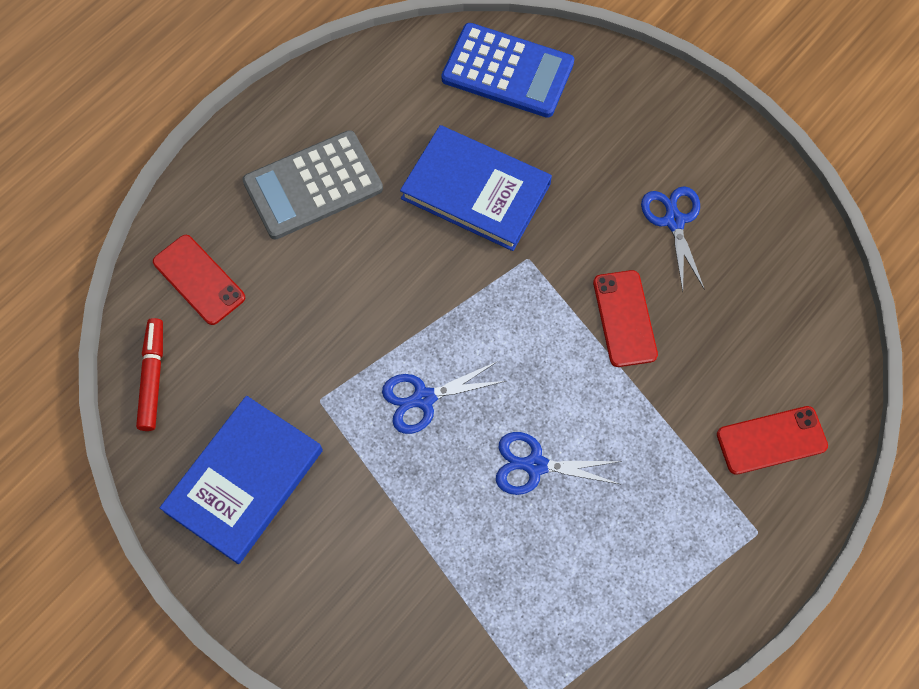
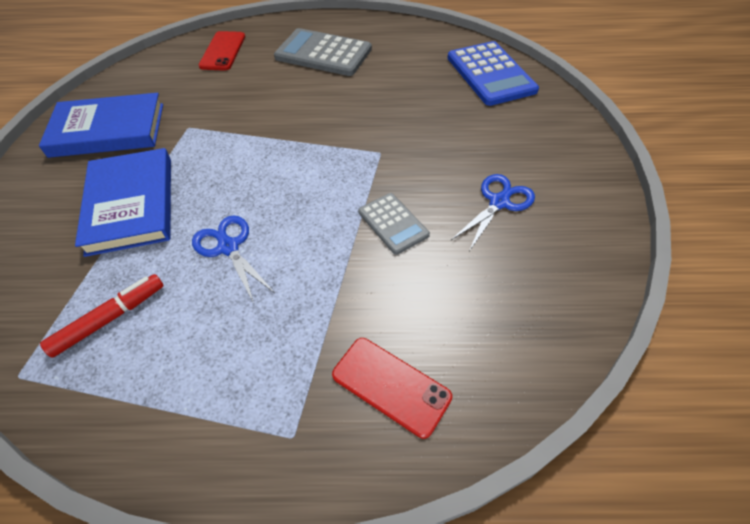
camera: 50 degrees right, 15 degrees down
red marker [136,318,163,431] -> red marker moved to [40,274,164,358]
blue scissors [382,361,506,434] -> none
blue book [400,125,552,251] -> blue book moved to [75,148,171,257]
red phone [593,270,658,367] -> grey calculator [358,193,430,255]

